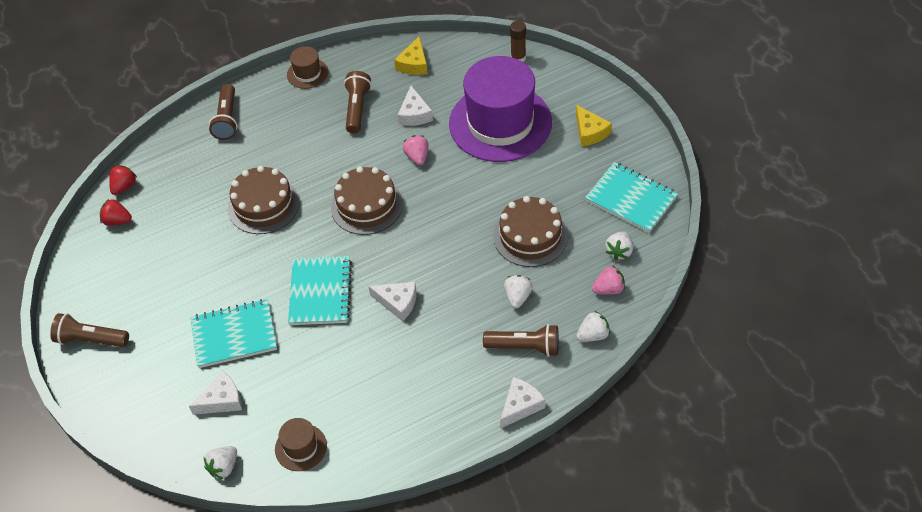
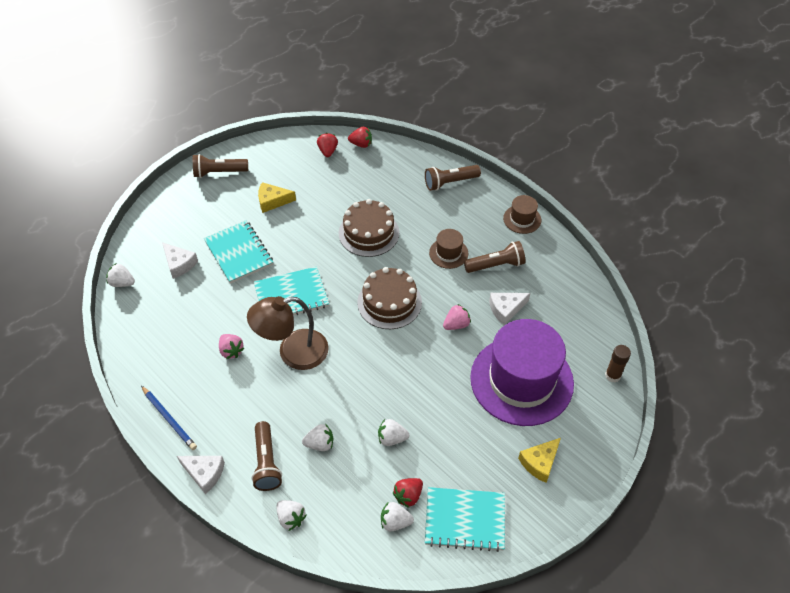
camera: 70 degrees right, 0 degrees up
brown flashlight [50,313,129,347] -> brown flashlight turned 90 degrees counterclockwise [193,154,248,178]
brown hat [275,418,327,471] -> brown hat moved to [429,229,468,269]
white cheese [368,282,417,321] -> brown lamp [247,296,329,370]
yellow cheese [394,36,428,75] -> yellow cheese moved to [258,182,296,213]
brown cake [494,196,568,267] -> white strawberry [378,419,409,446]
turquoise notebook [585,162,678,233] -> turquoise notebook turned 75 degrees clockwise [425,487,505,552]
pink strawberry [592,265,625,295] -> pink strawberry moved to [219,334,245,359]
none -> blue pencil [141,386,197,450]
none -> red strawberry [393,478,423,508]

